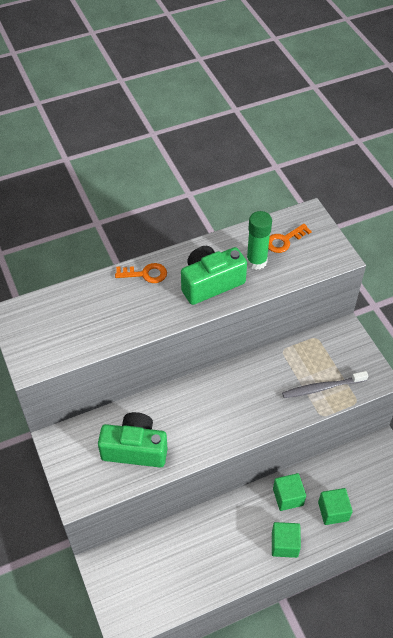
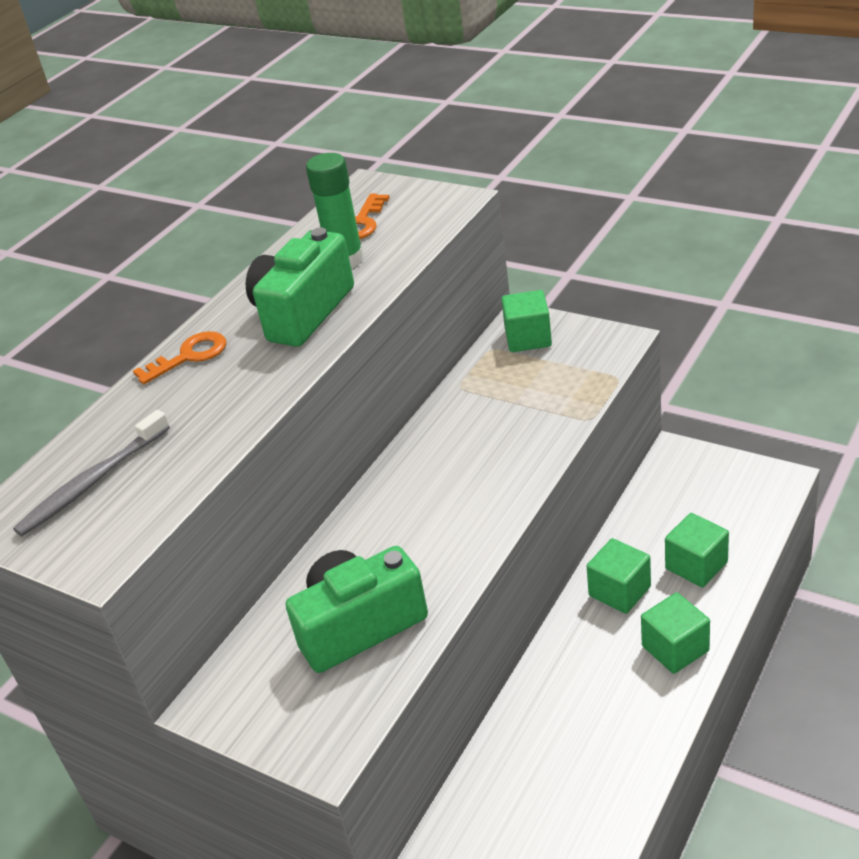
camera: 30 degrees left, 15 degrees down
grey toothbrush [282,371,368,398] -> grey toothbrush moved to [13,410,170,536]
none -> green cube [501,290,552,352]

